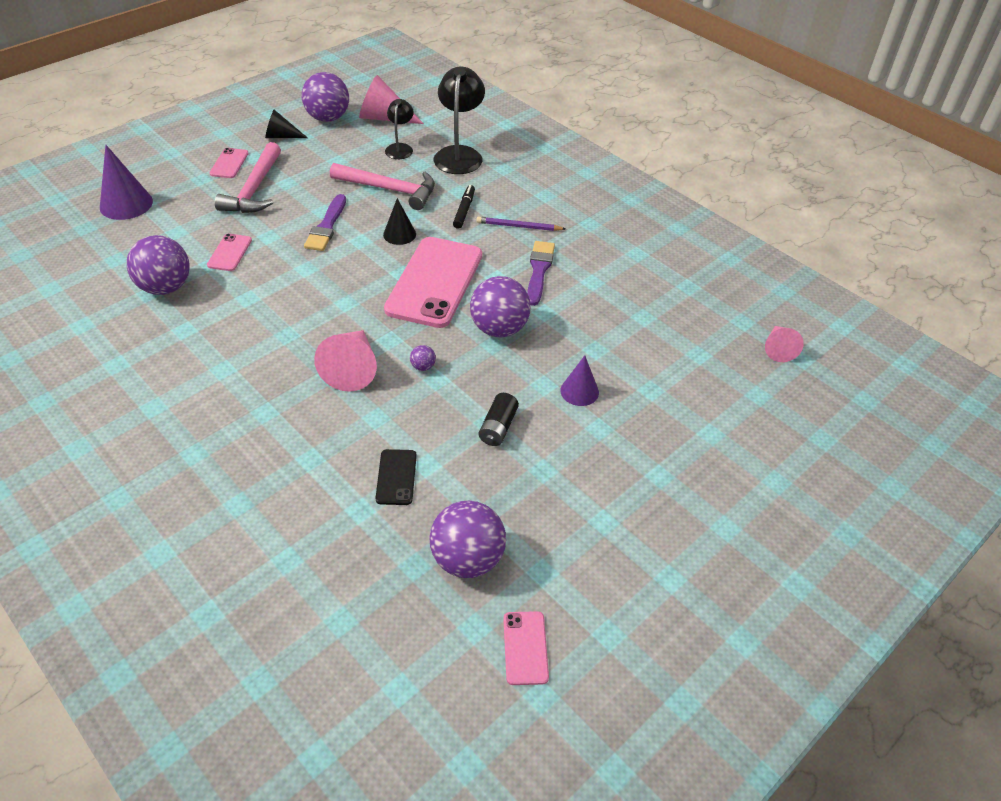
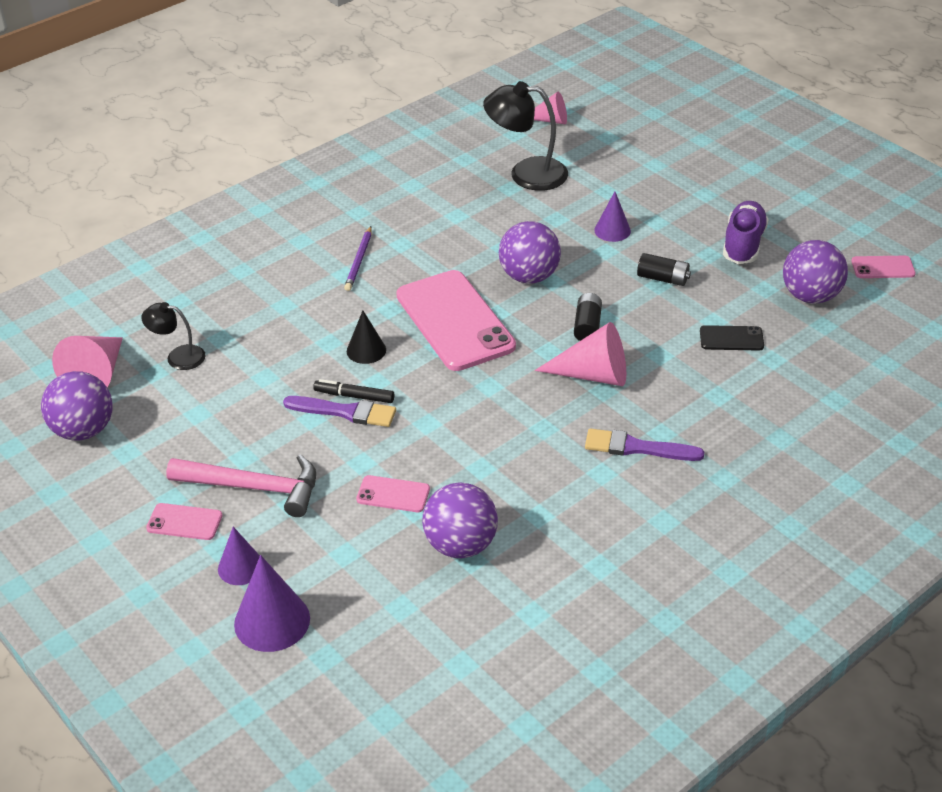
camera: 85 degrees left, 5 degrees down
black cone [265,110,308,138] -> none
pink hammer [330,163,435,210] -> none
pink phone [384,237,482,328] -> pink phone turned 45 degrees clockwise [396,270,516,371]
purple ball [410,345,436,371] -> black battery [574,293,602,341]
black lamp [434,67,485,174] -> black lamp moved to [483,81,568,191]
black marker [453,185,475,229] -> black marker moved to [313,379,394,403]
purple brush [527,241,555,306] -> purple brush moved to [585,428,705,461]
none -> purple cone [218,527,260,585]
none -> purple shoe [723,201,769,264]

